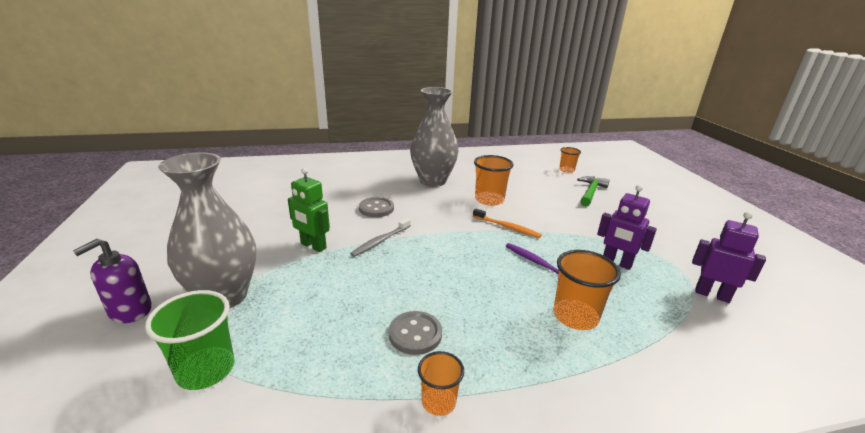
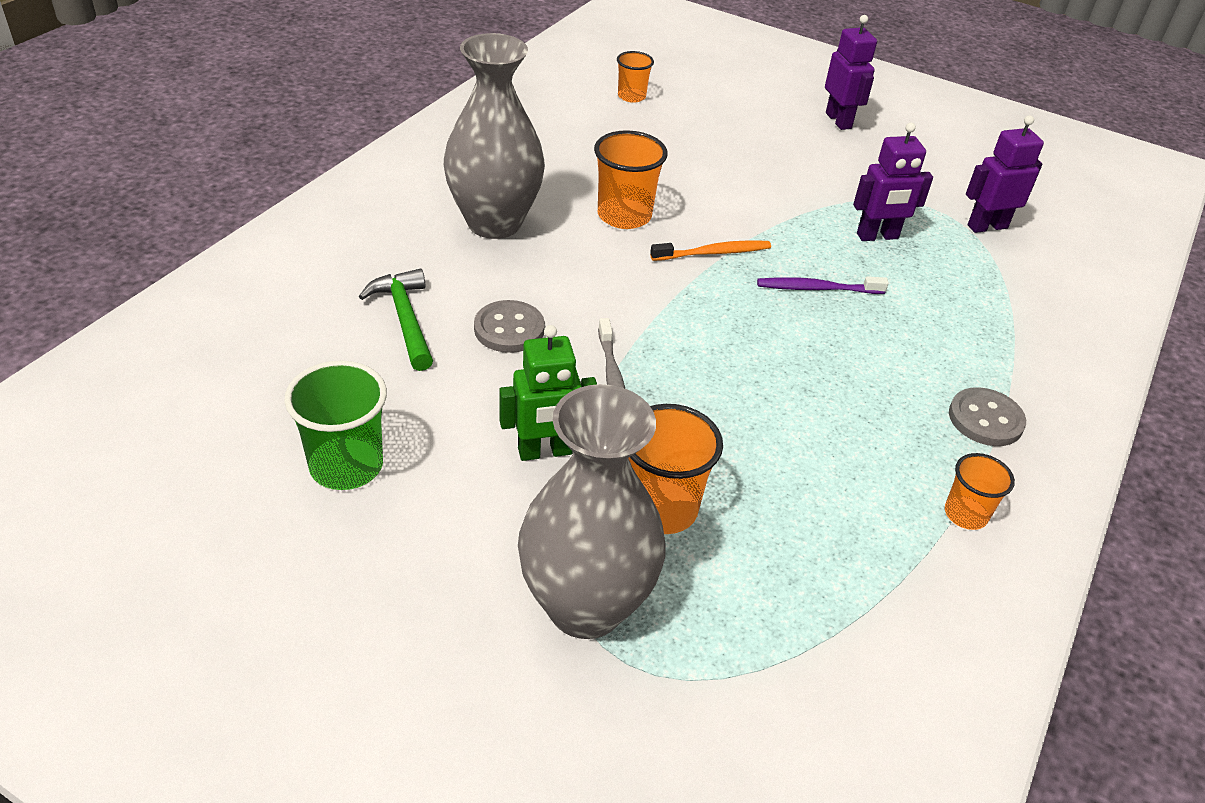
camera: 50 degrees left, 15 degrees up
purple soap dispenser [73,239,152,323] -> none
green cup [145,290,235,390] -> green cup moved to [284,360,387,490]
grey button [389,311,442,355] -> grey button moved to [949,387,1026,446]
orange cup [553,250,621,330] -> orange cup moved to [628,404,723,534]
green hammer [577,176,610,206] -> green hammer moved to [359,269,433,371]
none -> purple robot [825,15,877,130]

